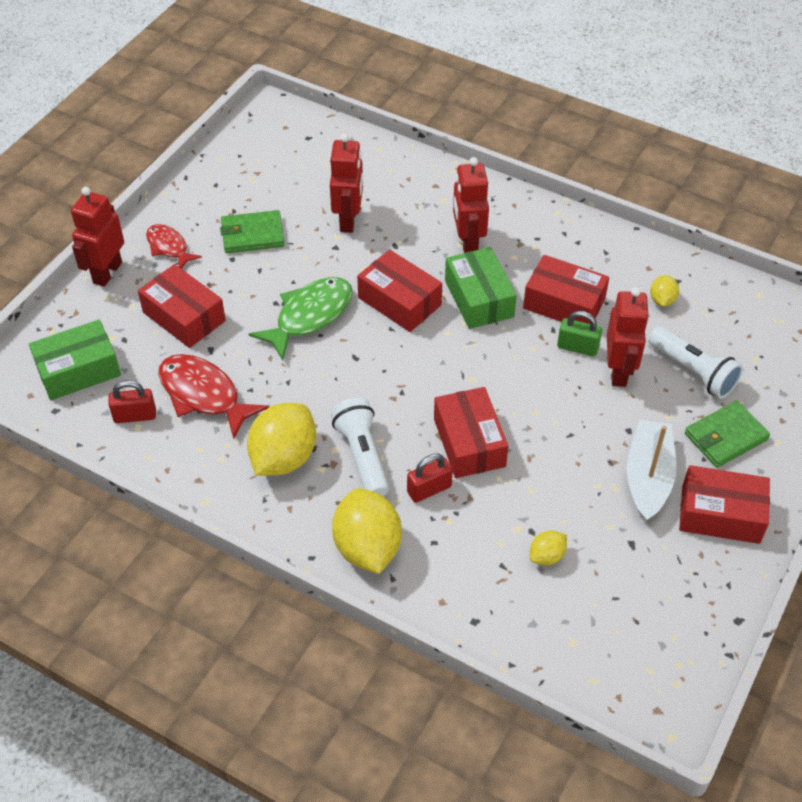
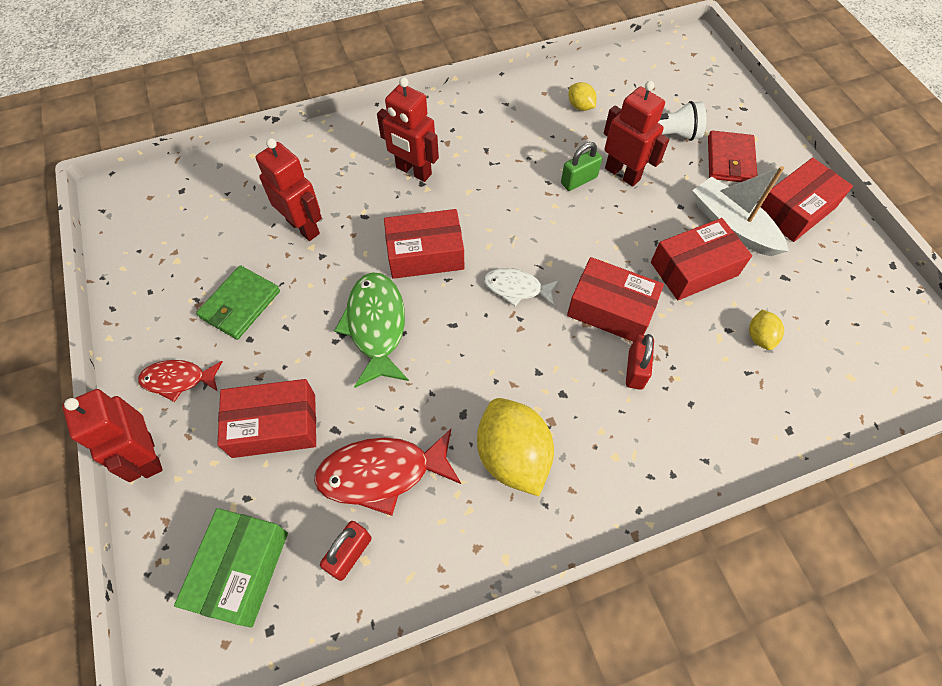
camera: 50 degrees left, 10 degrees up
white flashlight [331,398,389,496] -> none
yellow lemon [332,488,402,574] -> none
green box [445,247,517,329] -> none
red box [523,255,609,324] -> red box moved to [651,218,752,300]
green wallet [685,401,770,468] -> red wallet [708,130,757,182]
none -> white fish [484,268,559,307]

